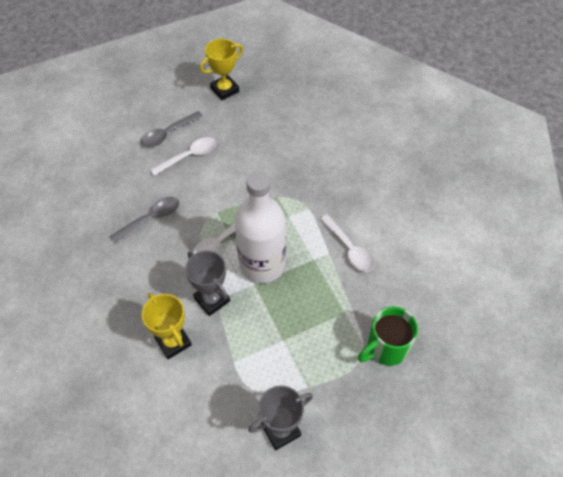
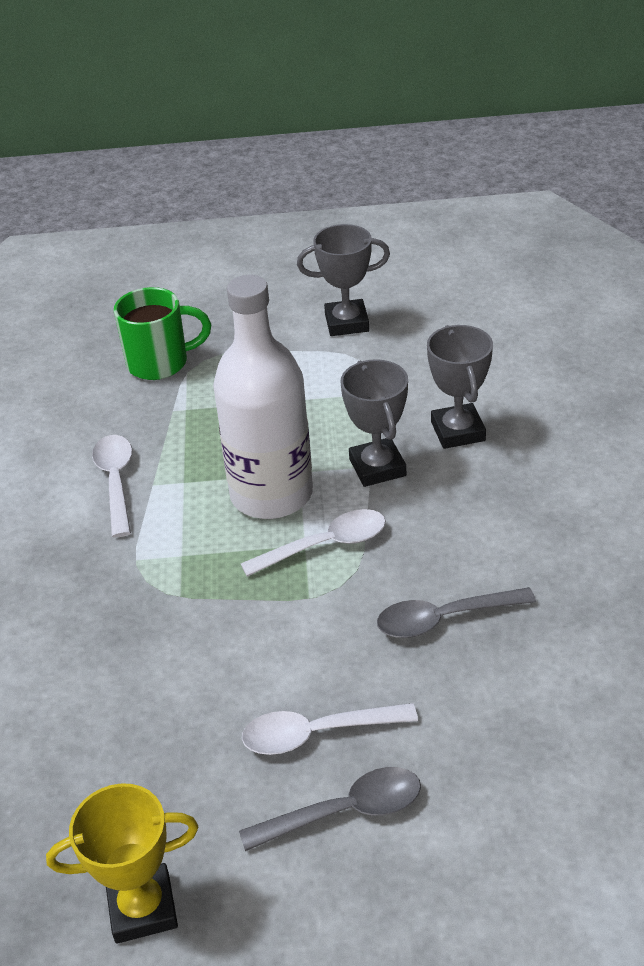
camera: 155 degrees left, 15 degrees down
yellow trophy [142,293,192,359] -> grey trophy [427,325,493,449]

